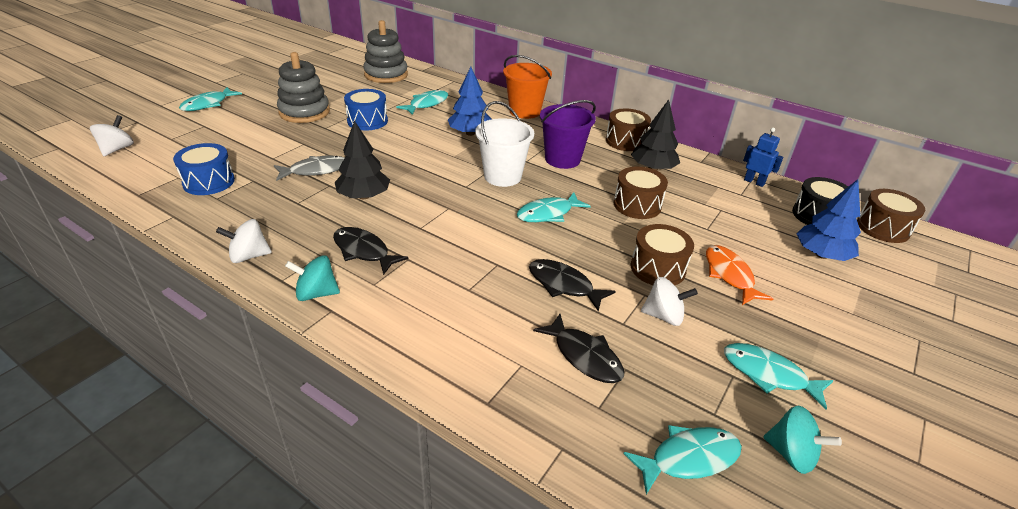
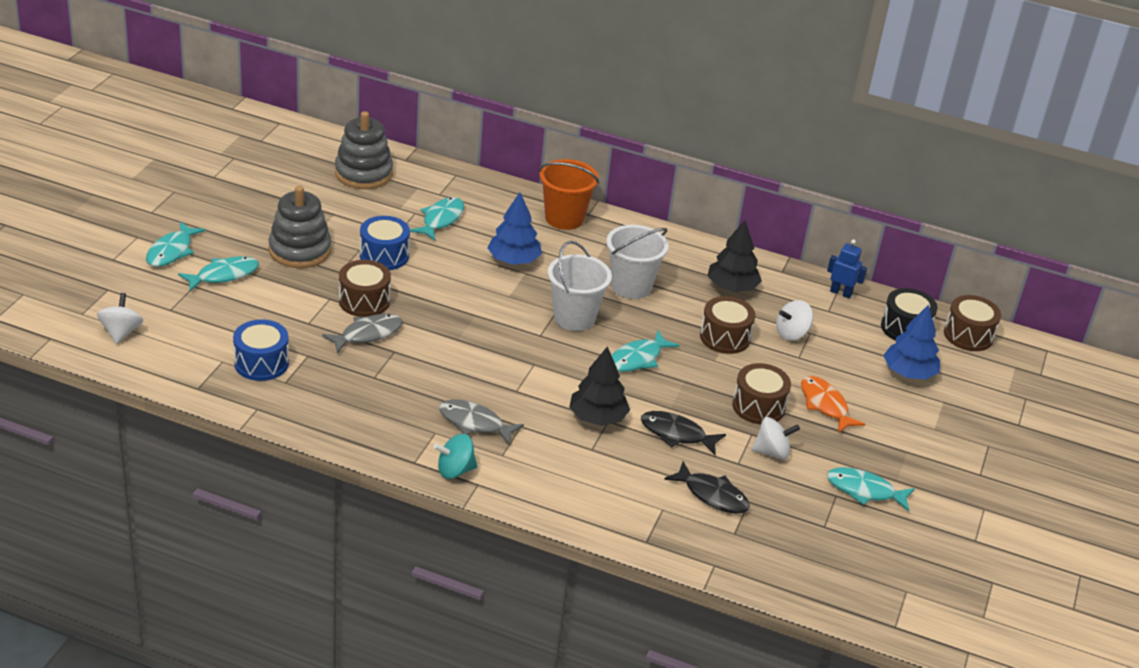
camera: 15 degrees left, 0 degrees up
white spinning top [216,219,272,263] -> white spinning top moved to [776,300,813,341]
black fish [333,227,408,275] -> grey fish [439,399,524,445]
black tree [335,121,390,199] -> black tree moved to [569,346,630,426]
purple bucket [540,100,596,169] -> white bucket [606,225,669,299]
brown drum [606,109,651,151] -> brown drum moved to [339,260,391,317]
turquoise fish [623,425,742,495] -> turquoise fish moved to [178,256,259,291]
turquoise spinning top [764,406,842,474] -> none

